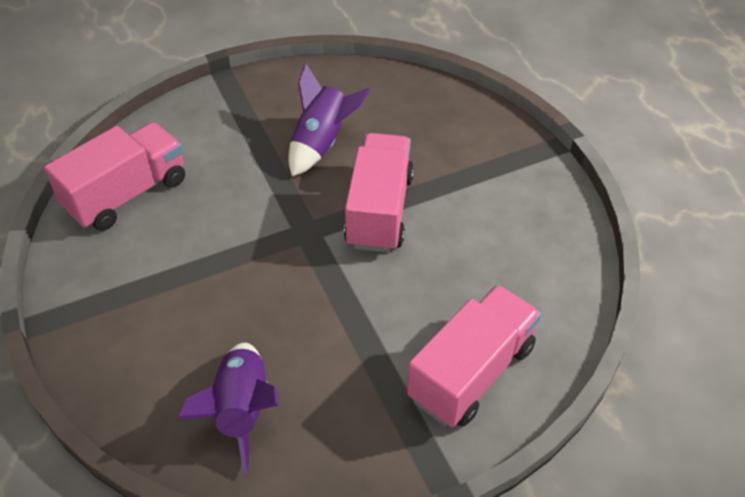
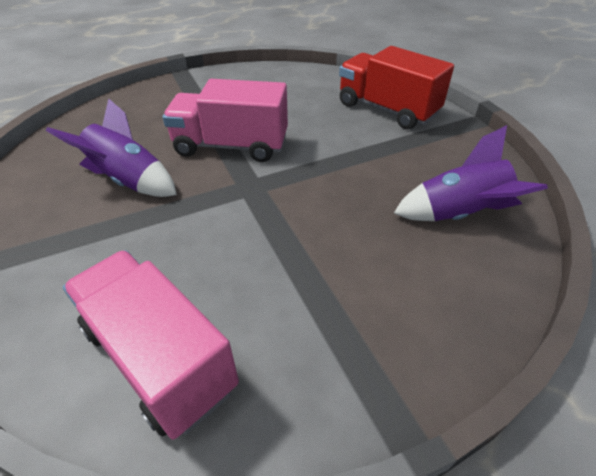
camera: 90 degrees left, 5 degrees down
pink truck [407,285,541,427] -> red truck [339,46,454,129]

